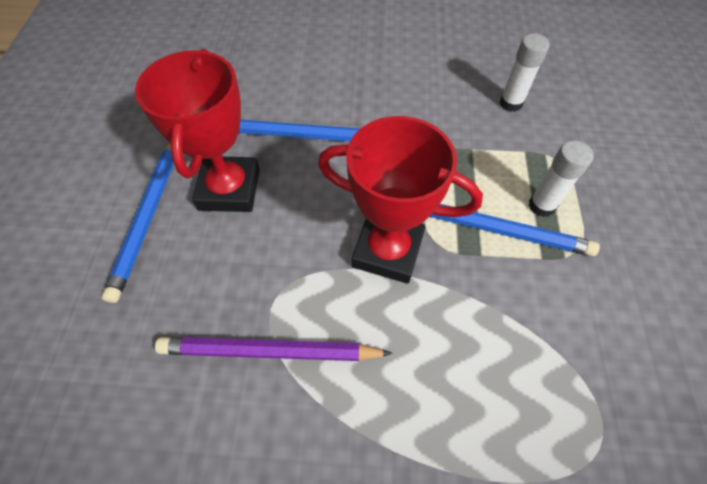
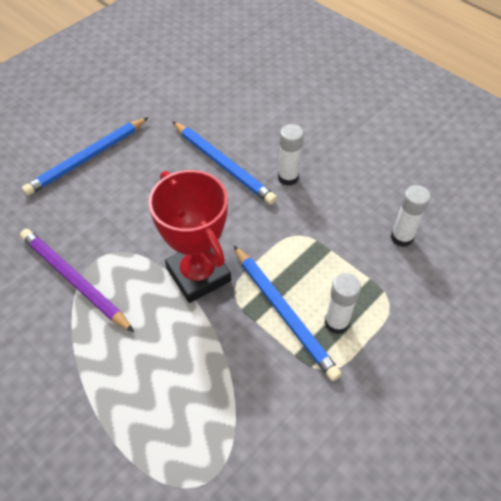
camera: 40 degrees right, 5 degrees down
red trophy [135,49,260,212] -> none
none -> white glue stick [278,124,304,186]

